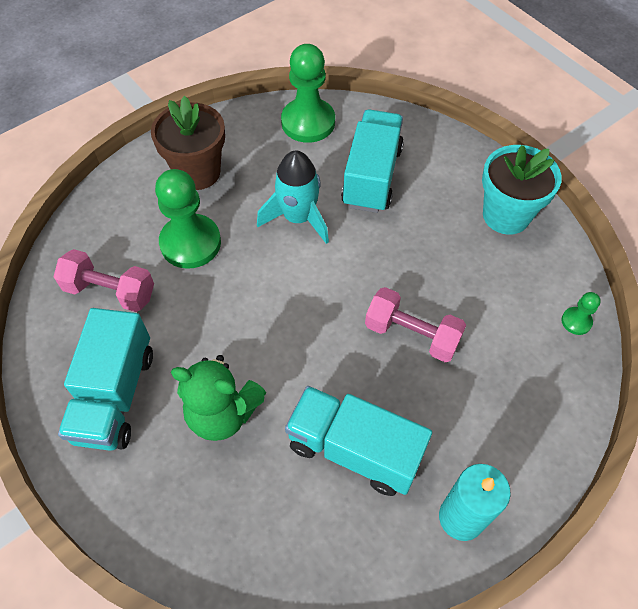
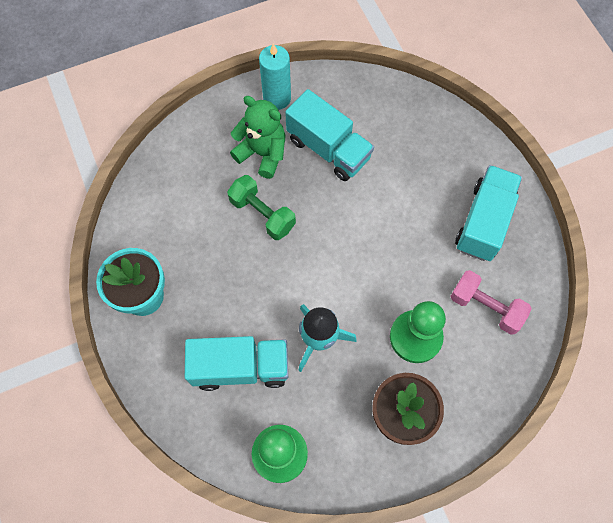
camera: 165 degrees left, 10 degrees up
green teddy bear [171,355,266,441] -> green teddy bear moved to [230,96,286,179]
turquoise truck [341,109,404,213] -> turquoise truck turned 120 degrees counterclockwise [185,336,288,391]
pink dumbbell [365,287,466,362] -> green dumbbell [227,175,296,240]
green pawn [561,292,601,335] -> none

